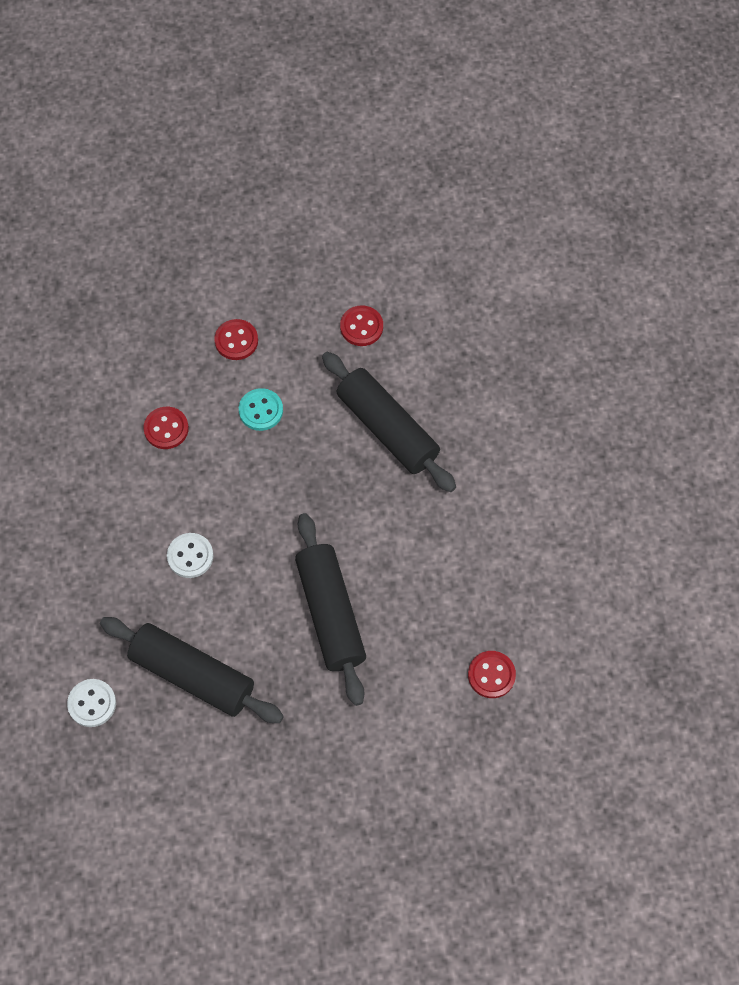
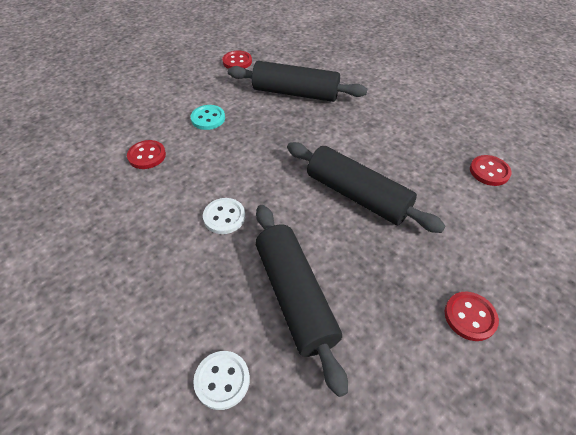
camera: 35 degrees left, 15 degrees down
black rolling pin [100,617,284,723] -> black rolling pin turned 75 degrees clockwise [256,205,348,397]
red button [214,319,258,360] -> red button moved to [445,292,499,341]

